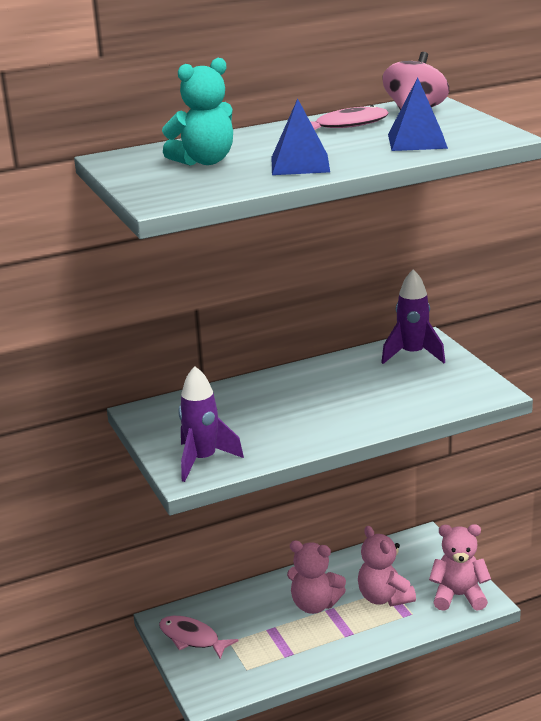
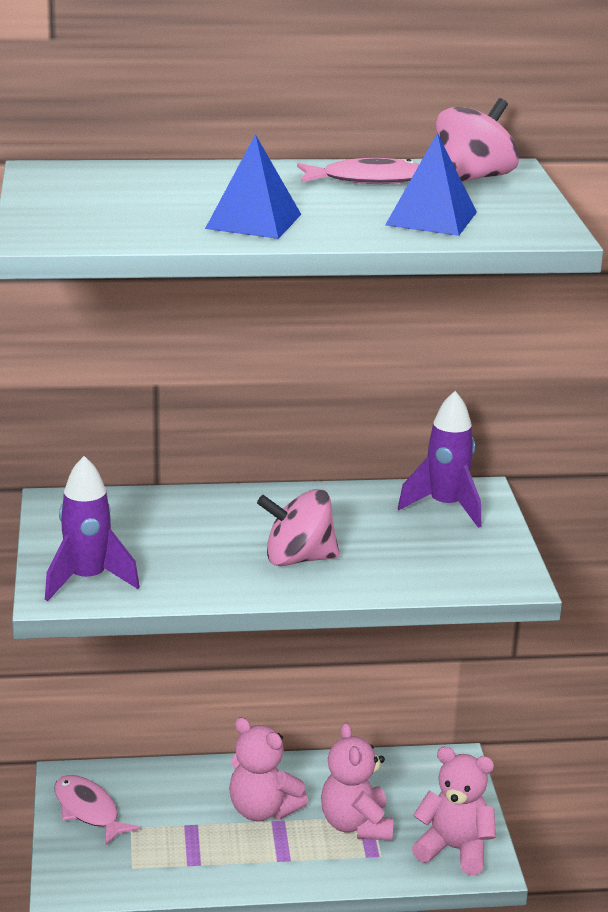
camera: 15 degrees right, 0 degrees up
turquoise teddy bear [162,58,233,166] -> none
none -> pink spinning top [257,489,340,566]

